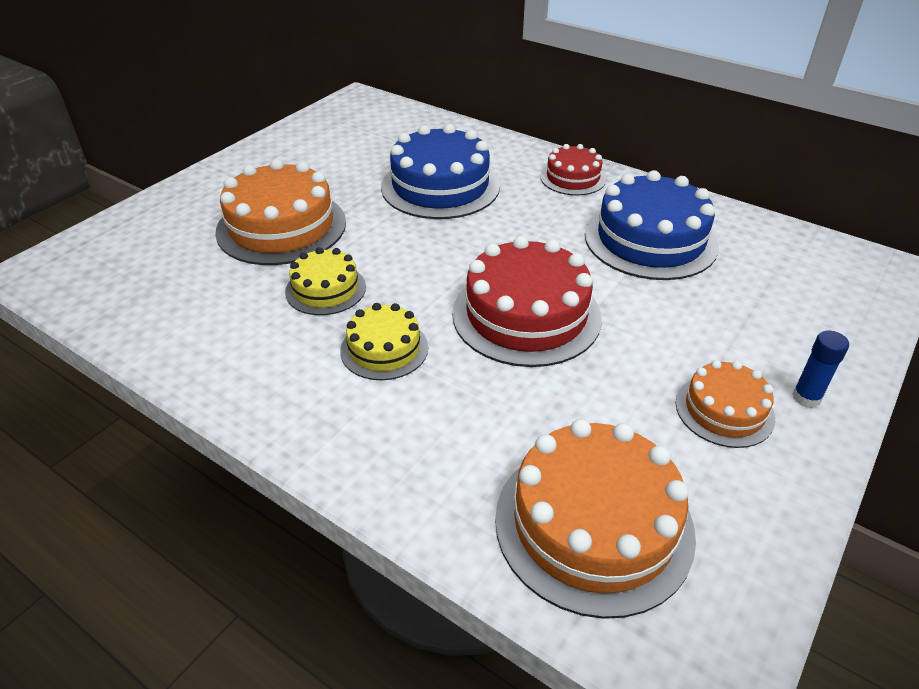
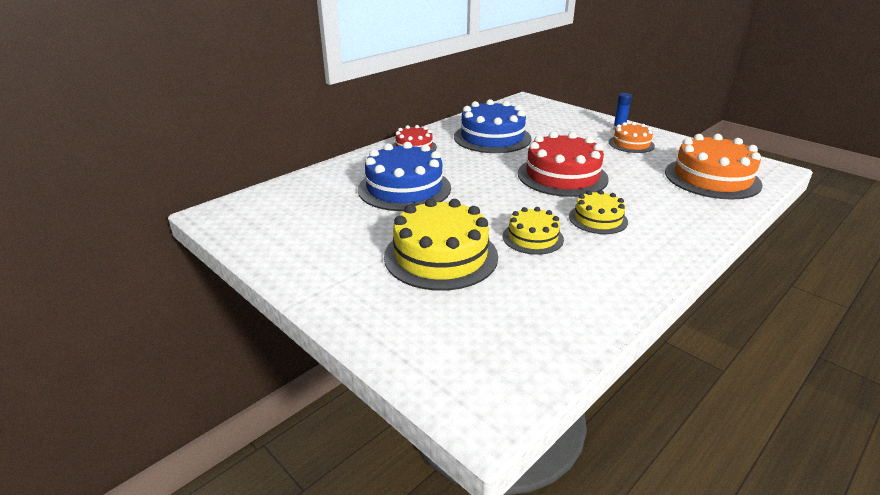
camera: 80 degrees left, 10 degrees down
orange cake [215,159,346,265] -> yellow cake [384,198,498,291]

